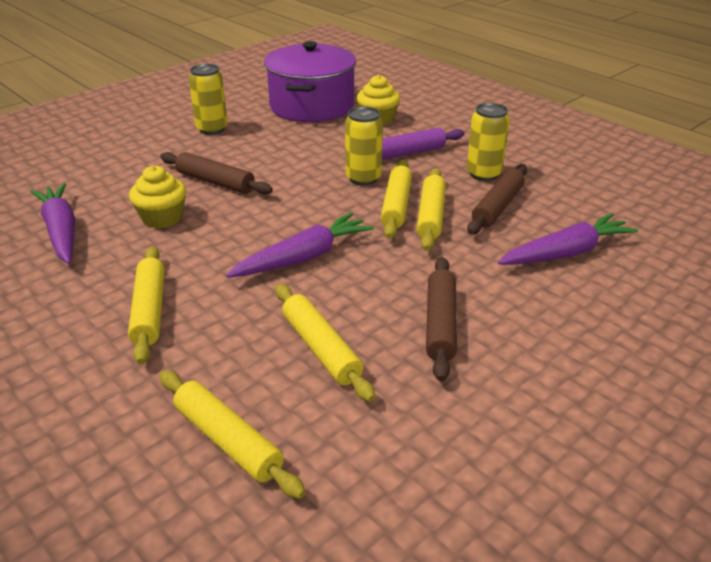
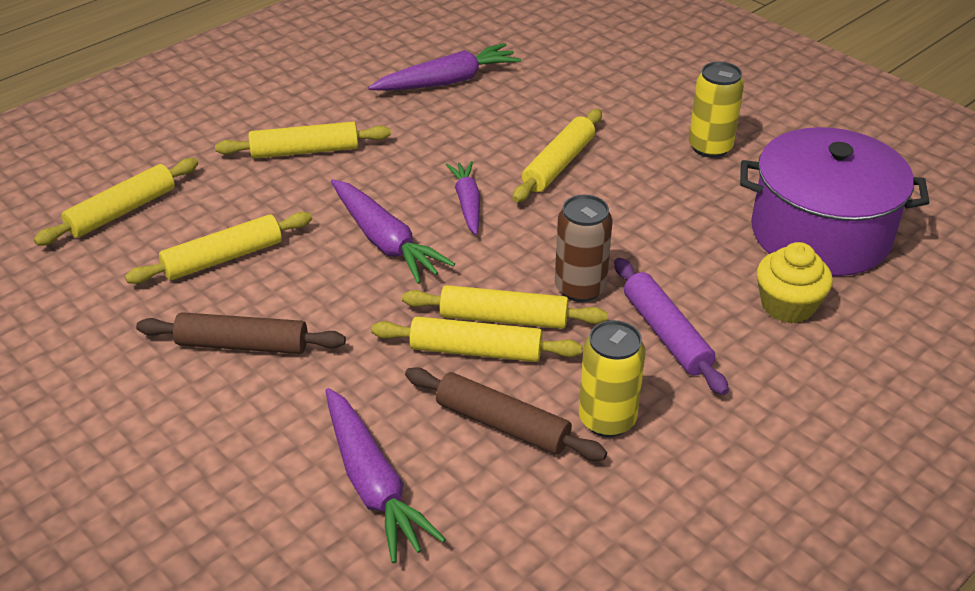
camera: 90 degrees right, 5 degrees up
yellow cupcake [129,166,186,229] -> none
brown rolling pin [160,152,273,194] -> yellow rolling pin [512,109,602,202]
yellow can [345,107,383,185] -> brown can [555,195,612,302]
none -> purple carrot [446,161,480,235]

